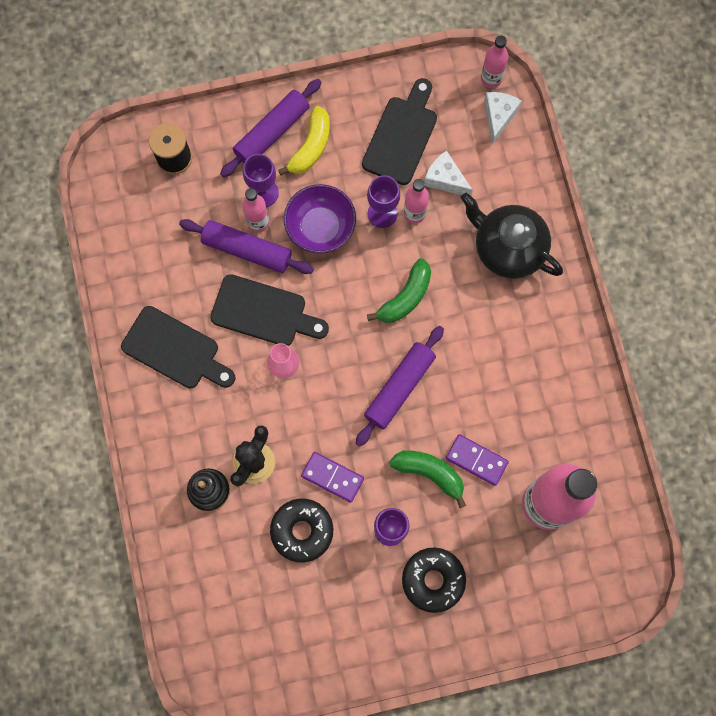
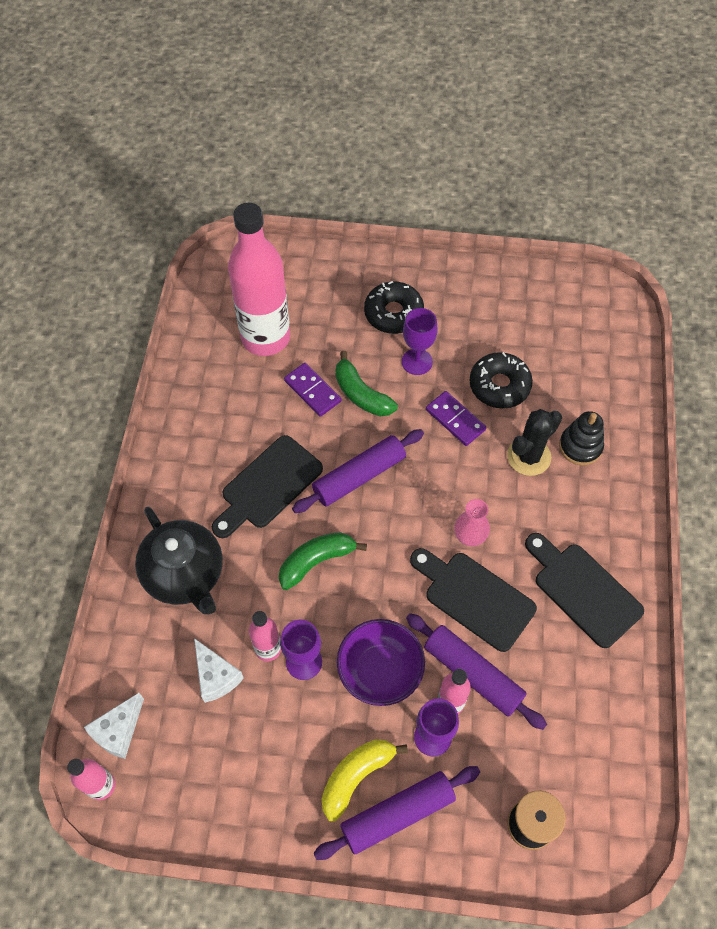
camera: 160 degrees left, 15 degrees down
black cutting board [362,78,437,185] -> black cutting board moved to [212,435,323,538]

